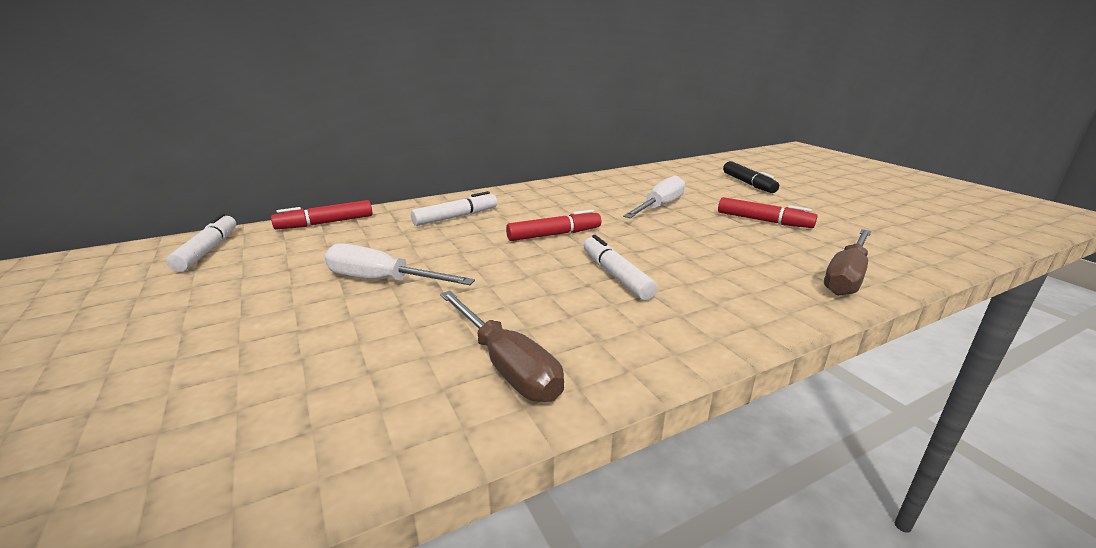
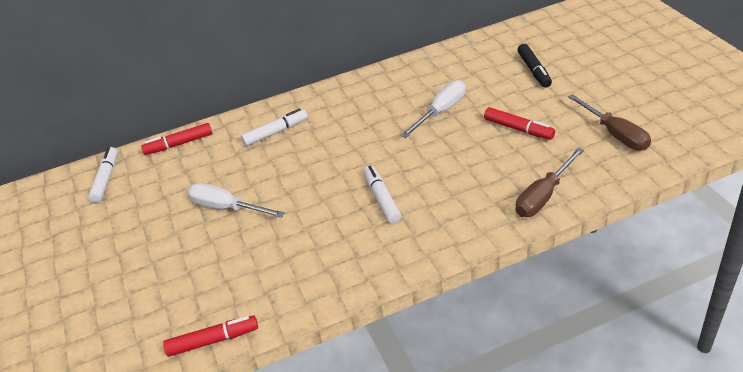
camera: 10 degrees right, 15 degrees up
brown screwdriver [440,291,564,402] -> brown screwdriver moved to [568,94,651,151]
red marker [506,209,601,241] -> red marker moved to [163,316,258,357]

